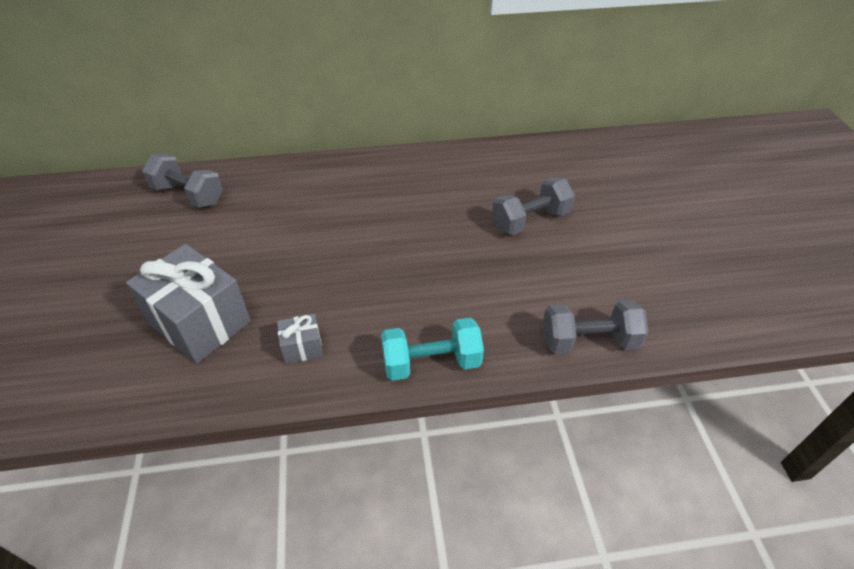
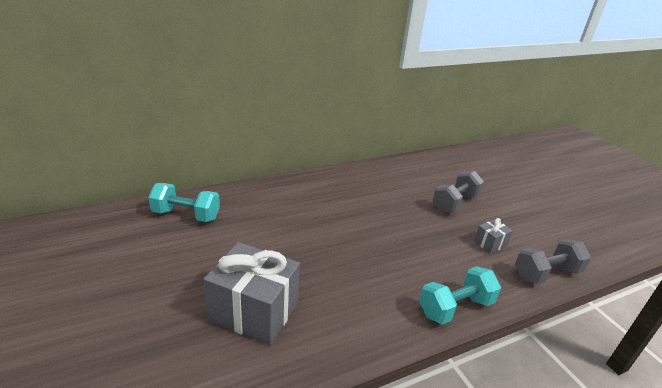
camera: 20 degrees left, 15 degrees down
grey dumbbell [142,154,223,208] -> turquoise dumbbell [148,183,220,222]
grey gift [277,314,323,364] -> grey gift moved to [474,218,513,254]

